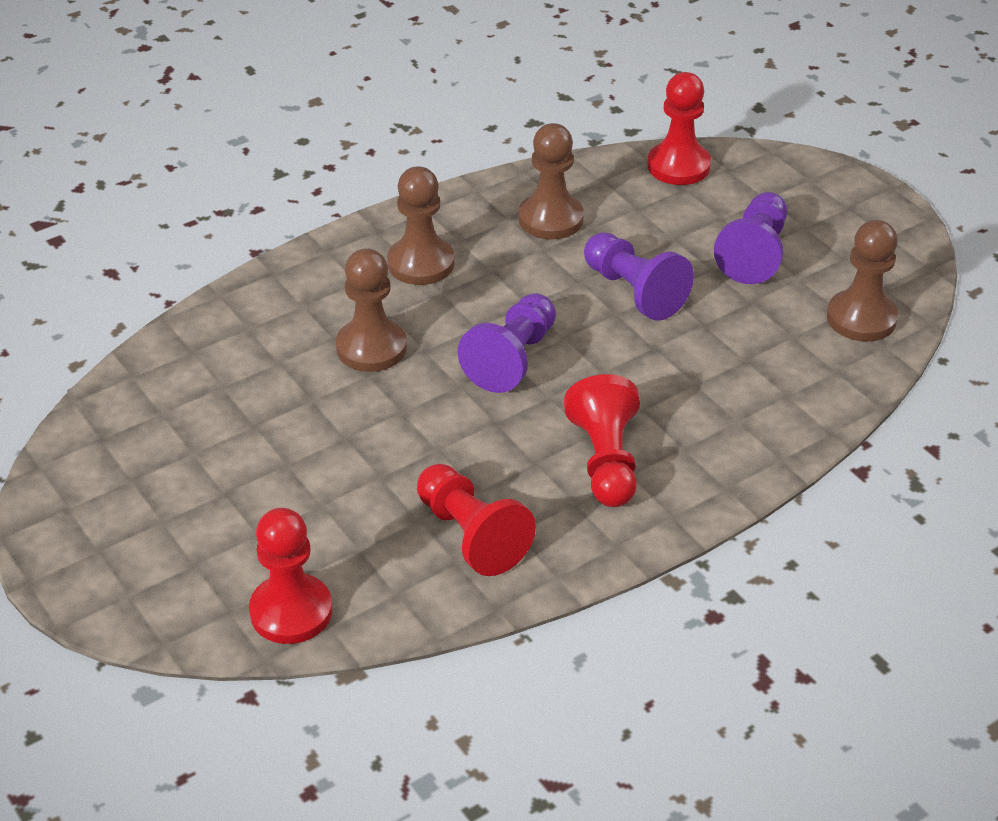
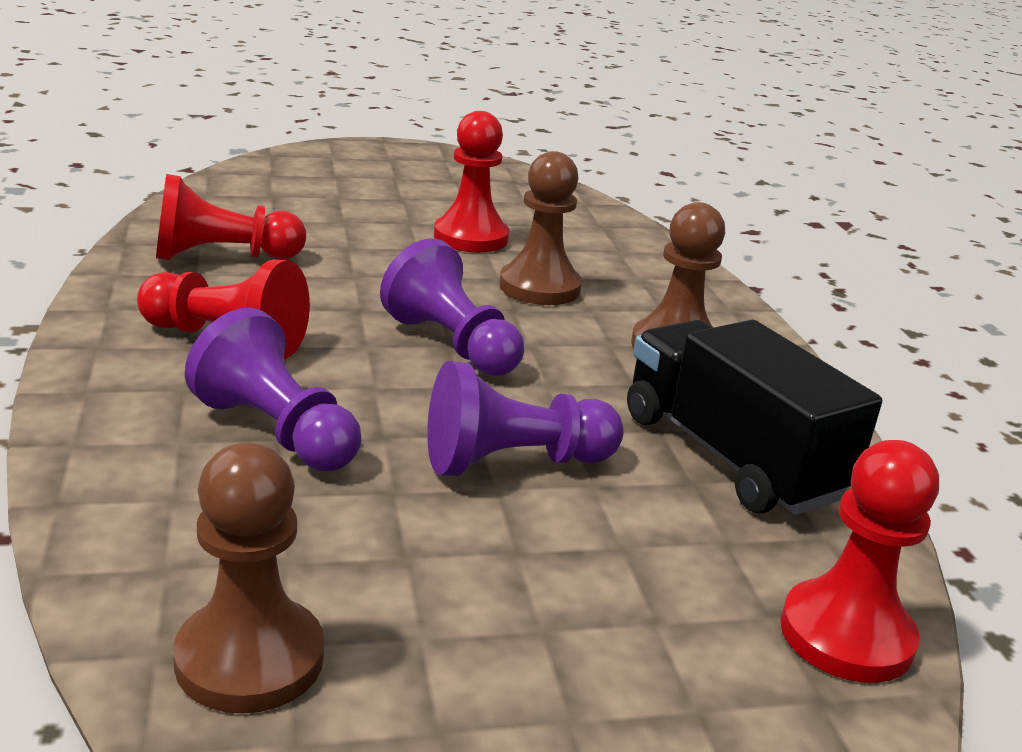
camera: 110 degrees right, 15 degrees down
red pawn [249,508,332,644] -> red pawn moved to [434,111,509,252]
brown pawn [519,123,584,239] -> black truck [627,320,882,515]
purple pawn [714,192,787,284] -> purple pawn moved to [185,308,361,471]

